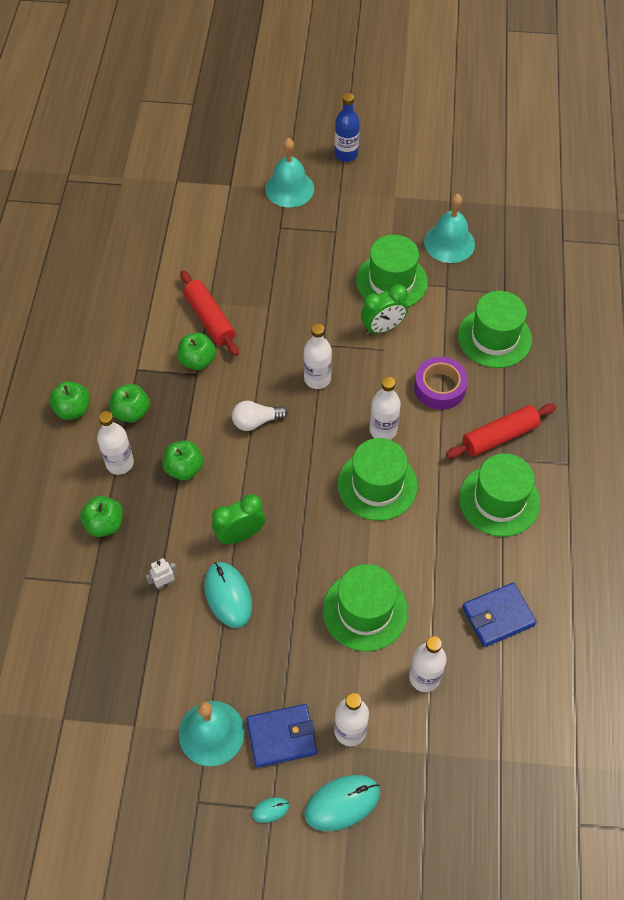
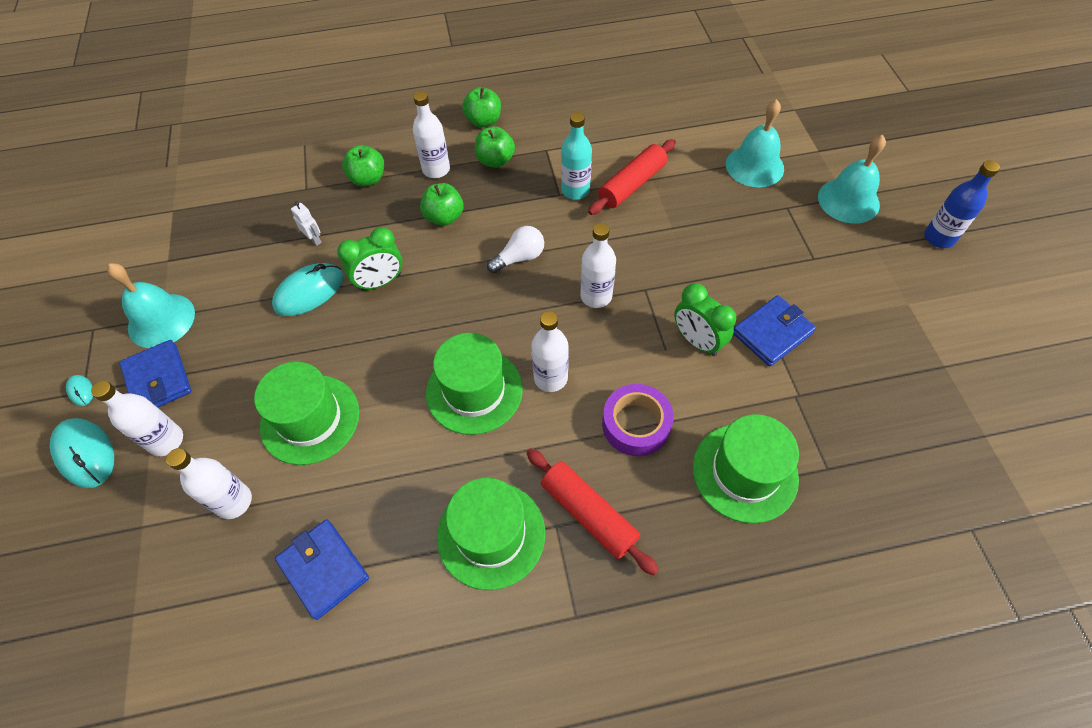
camera: 75 degrees right, 0 degrees up
green apple [177,333,216,370] -> turquoise bottle [561,112,592,200]
green clock [212,494,265,544] -> green clock turned 105 degrees clockwise [337,227,403,291]
white light bulb [232,400,288,431] -> white light bulb turned 90 degrees clockwise [487,226,544,273]
green hat [356,235,428,307] -> blue wallet [733,295,816,366]
turquoise bell [424,194,475,263] -> turquoise bell moved to [726,99,784,187]

